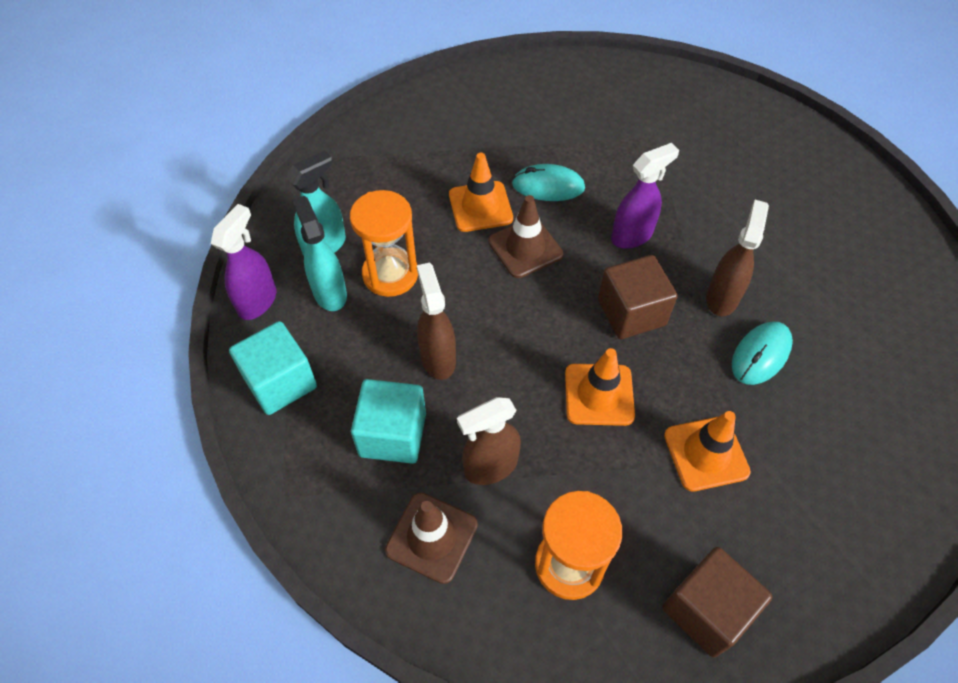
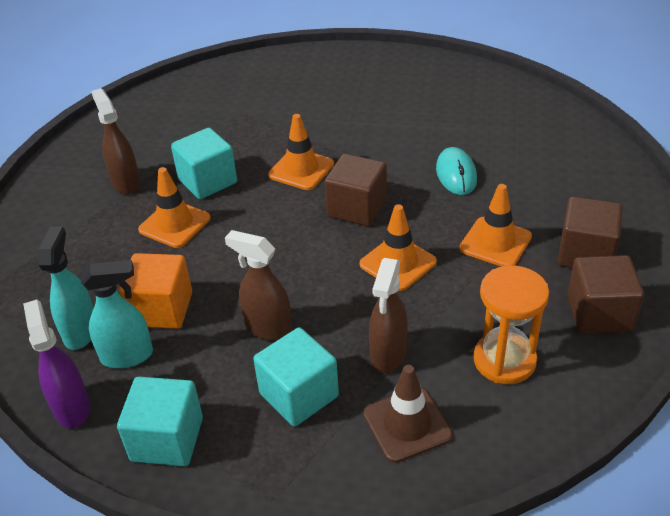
camera: 45 degrees left, 15 degrees down
turquoise spray bottle [292,196,347,311] -> turquoise spray bottle turned 150 degrees clockwise [81,260,153,369]
orange hourglass [350,190,418,297] -> orange cube [119,253,192,329]
brown traffic cone [488,195,563,278] -> none
turquoise mouse [512,164,585,201] -> turquoise cube [171,128,237,199]
purple spray bottle [611,143,679,249] -> orange traffic cone [268,114,334,190]
brown spray bottle [706,200,769,316] -> brown spray bottle moved to [91,88,140,194]
none -> brown cube [558,197,623,268]

